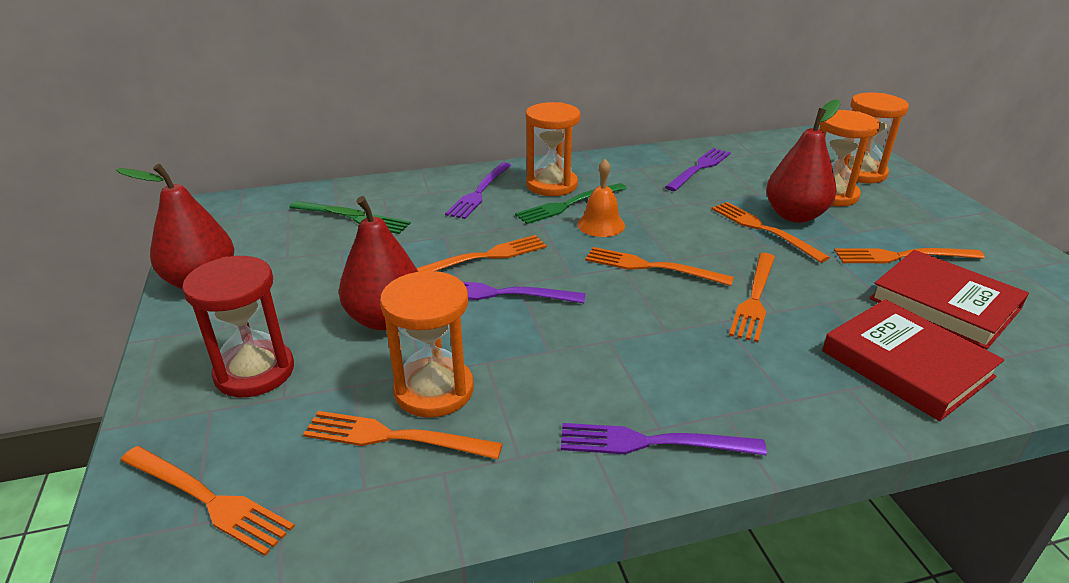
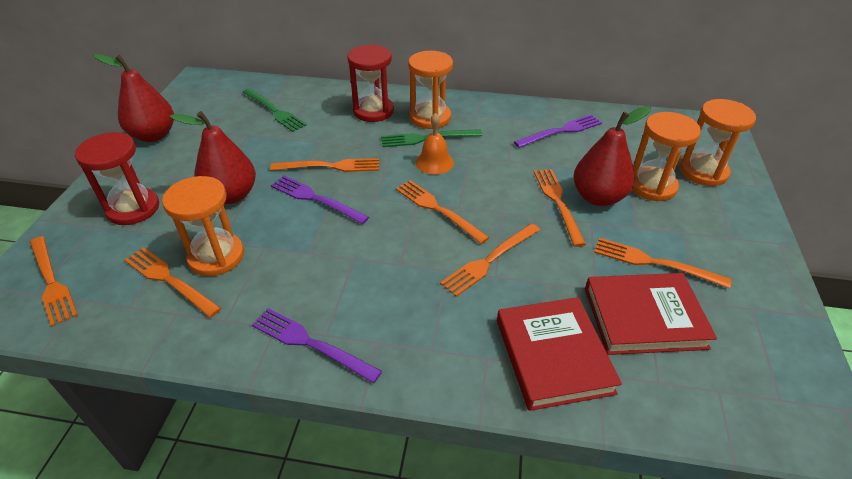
camera: 25 degrees right, 10 degrees up
purple fork [445,162,511,219] -> red hourglass [347,44,394,122]
red book [870,250,1029,349] -> red book turned 75 degrees counterclockwise [585,273,717,355]

